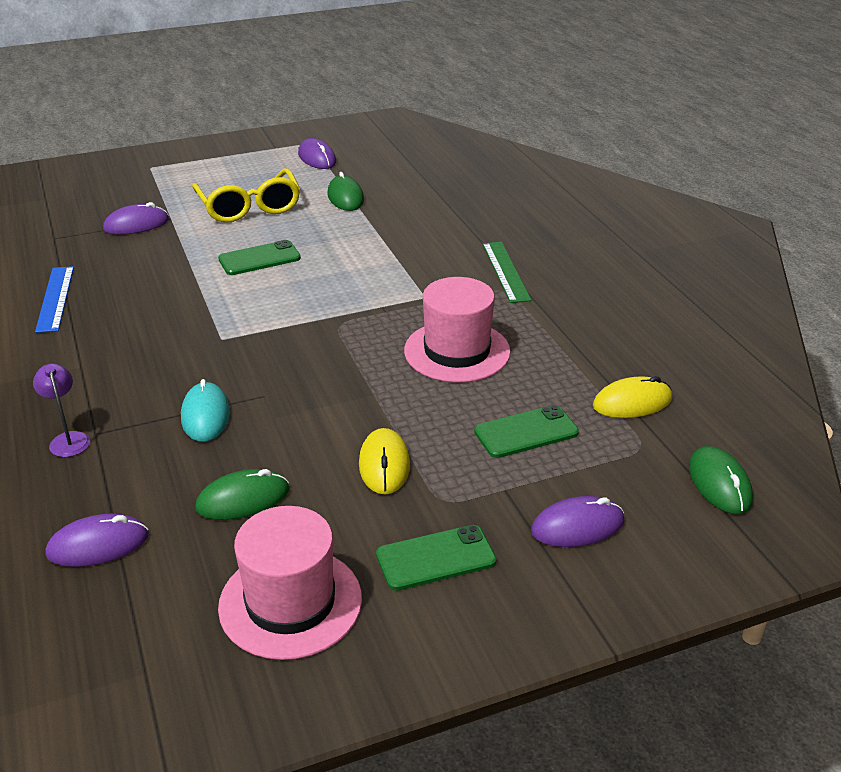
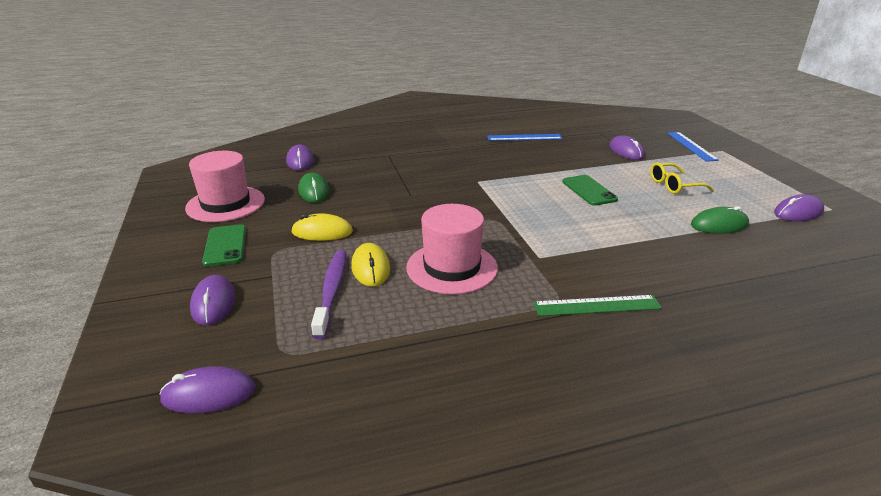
camera: 95 degrees right, 5 degrees down
purple lamp [33,364,90,457] -> none
turquoise mouse [181,379,230,442] -> none
yellow glasses [192,169,300,223] -> yellow glasses [650,162,714,194], size x0.63
green phone [474,405,579,458] -> purple toothbrush [311,250,346,339]
yellow mouse [593,376,672,418] -> yellow mouse moved to [352,243,390,287]
green mouse [689,446,753,514] -> purple mouse [159,366,255,414]
none -> blue ruler [667,132,719,162]

